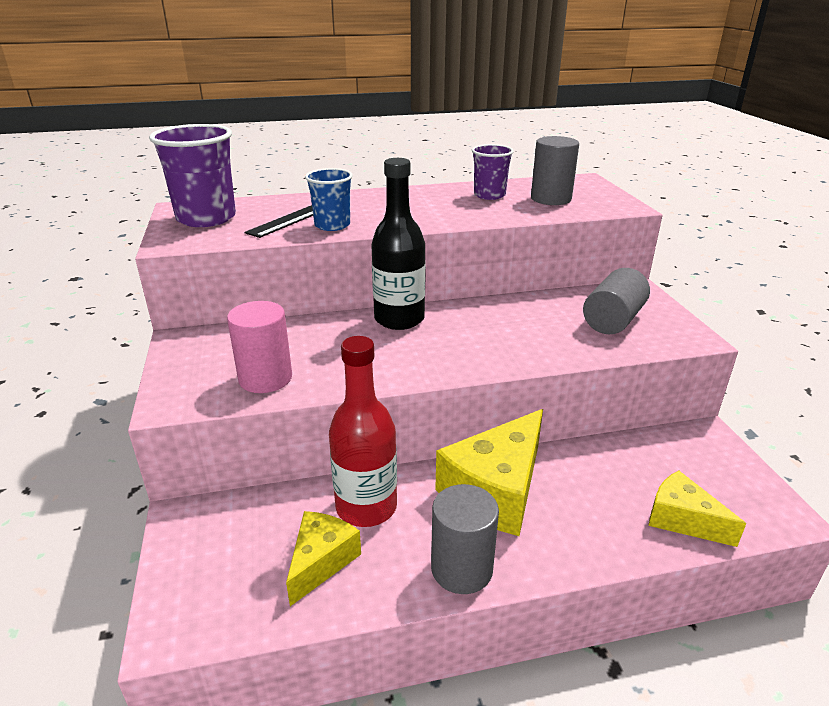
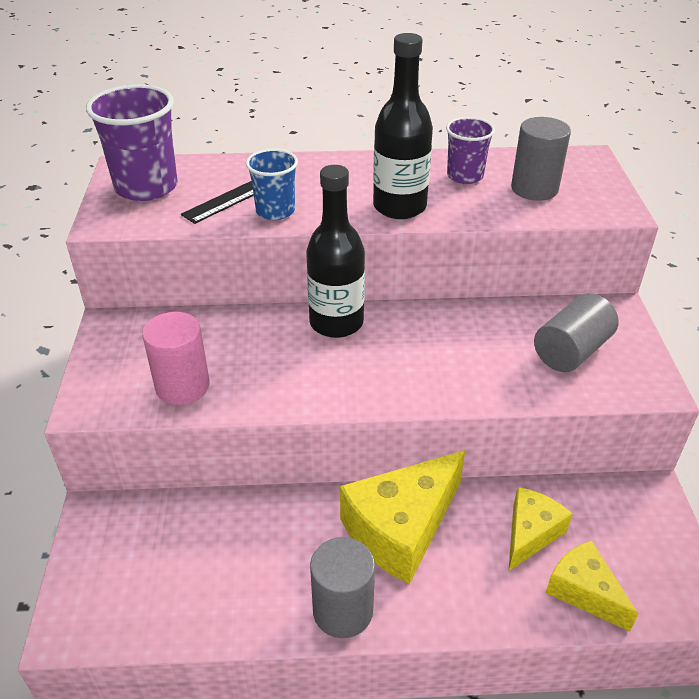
camera: 10 degrees right, 10 degrees up
yellow cheese [286,511,361,606] -> yellow cheese moved to [509,487,573,571]
red bottle [329,336,397,527] -> none
none -> black bottle [373,33,433,219]

